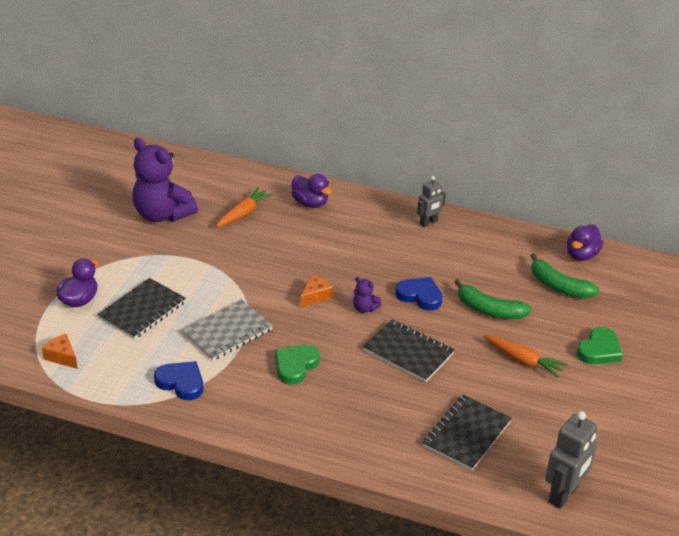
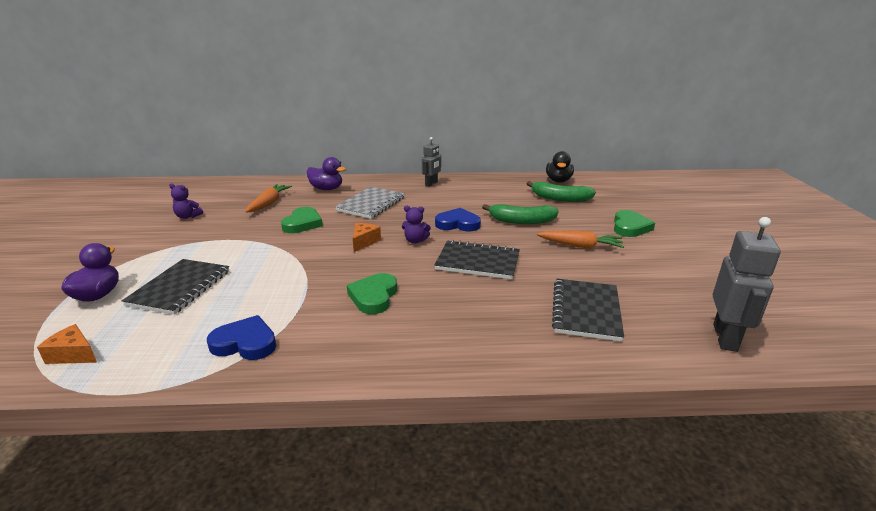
camera: 20 degrees left, 10 degrees down
purple teddy bear [133,138,198,222] -> purple teddy bear [169,183,203,219], size x0.42
grey notebook [182,299,273,361] -> grey notebook moved to [335,186,405,219]
purple duck [567,225,603,261] -> black duck [546,151,574,183]
none -> green heart [281,207,323,233]

